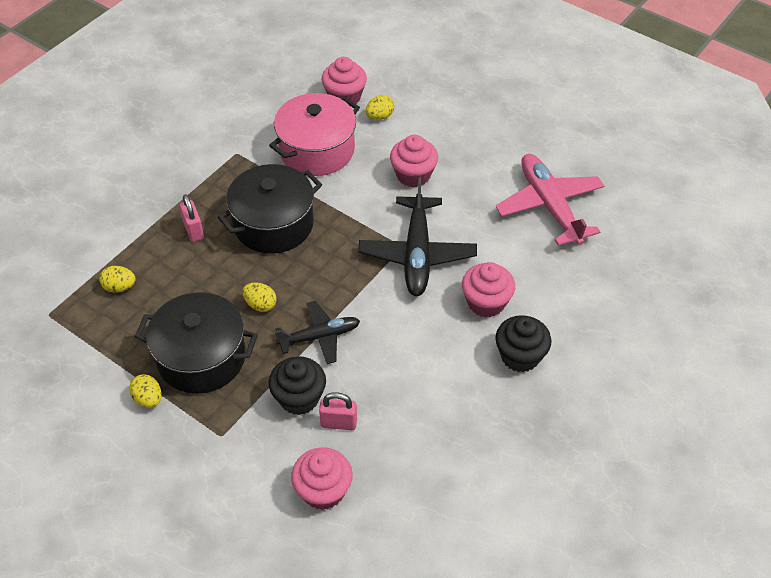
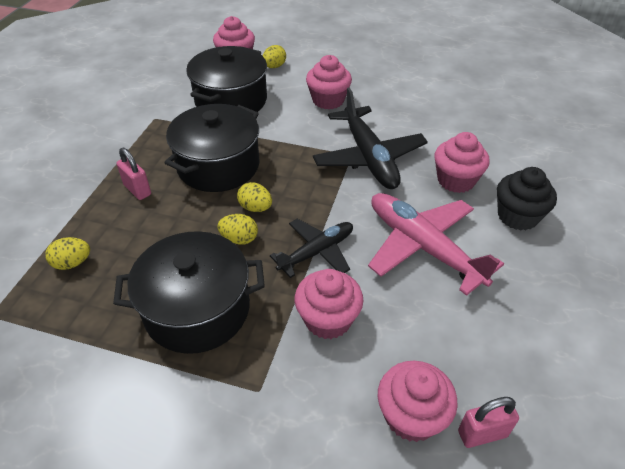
camera: 20 degrees left, 5 degrees down
yellow egg [129,374,161,408] -> yellow egg moved to [237,182,272,212]
pink pot [269,93,360,176] -> black pot [186,46,267,112]
black cupcake [269,356,326,415] -> pink cupcake [295,269,363,339]
pink padlock [319,392,357,430] -> pink padlock moved to [458,397,519,448]
pink plane [496,154,604,246] -> pink plane moved to [368,193,504,296]

